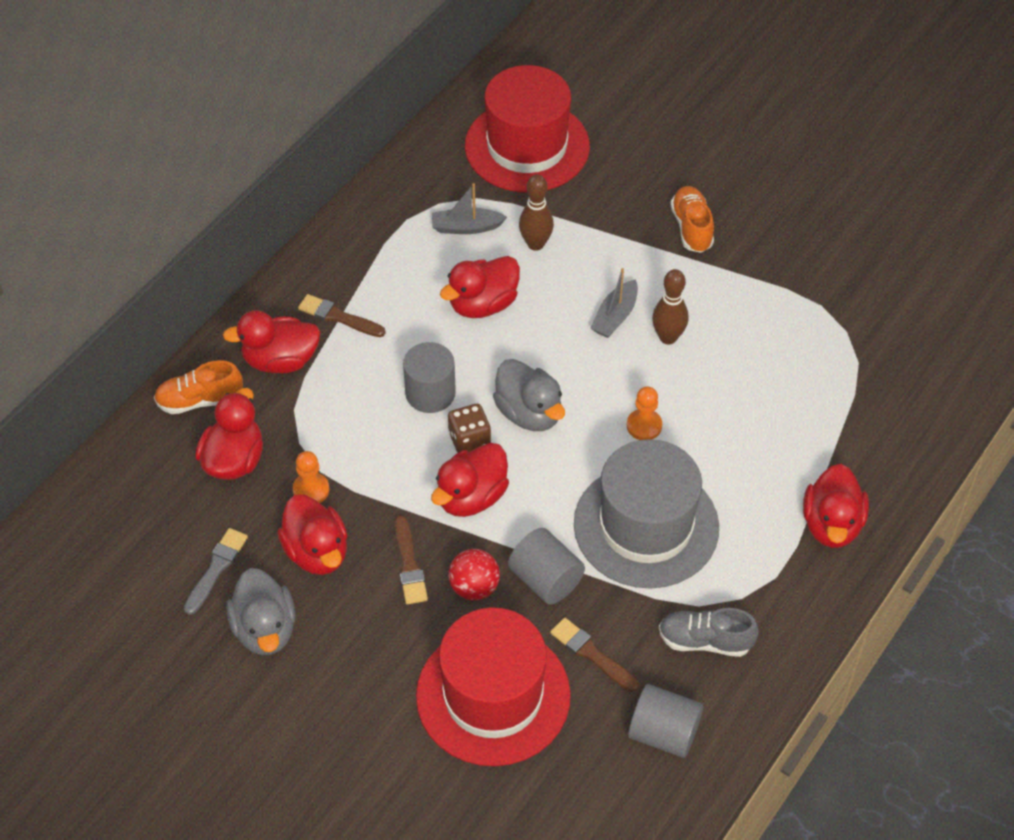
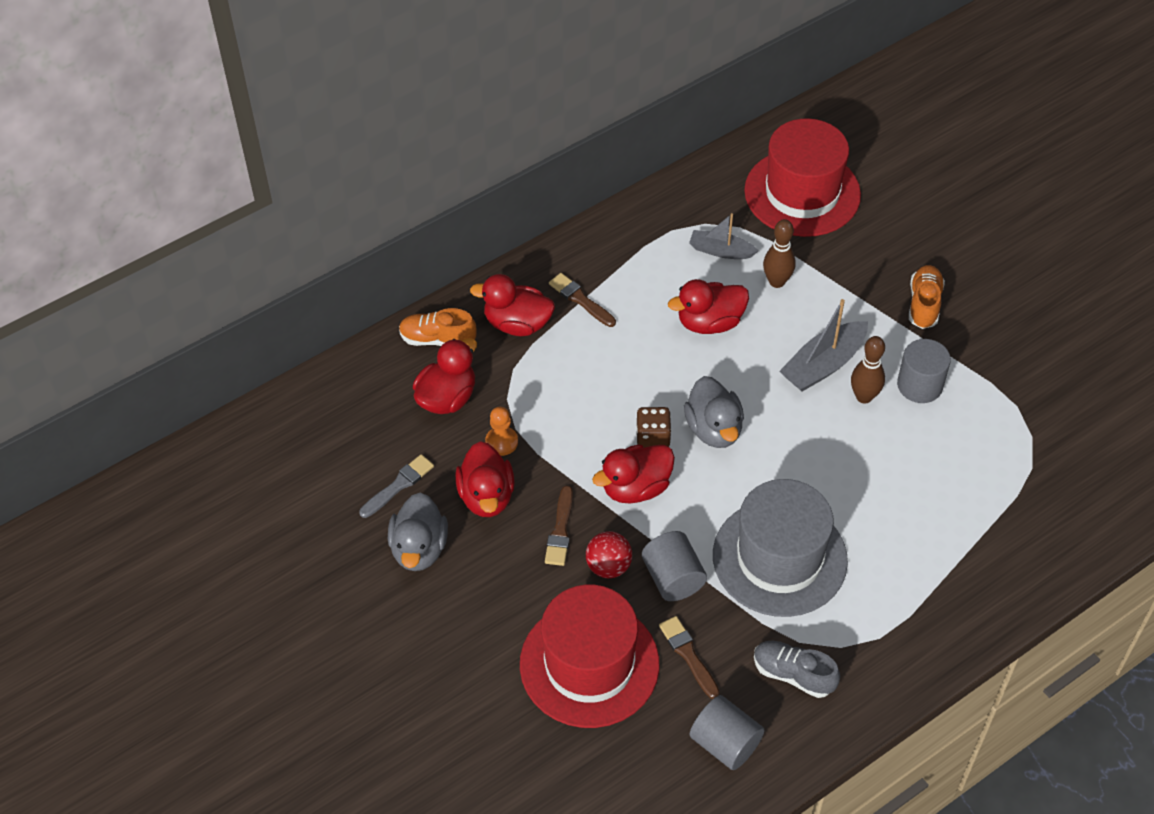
camera: 20 degrees right, 0 degrees up
grey cylinder [403,342,456,413] -> grey cylinder moved to [897,339,951,403]
grey boat [591,268,638,338] -> grey boat [779,299,868,392], size x1.54
orange pawn [627,387,662,440] -> none
red duck [803,464,869,548] -> none

